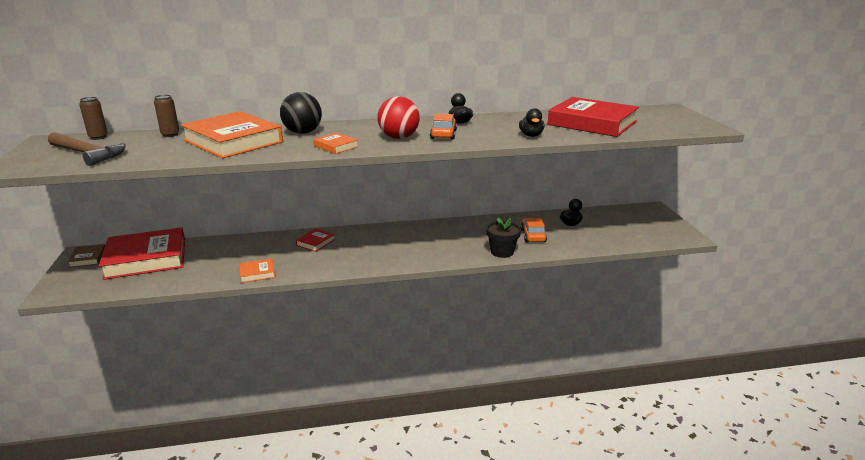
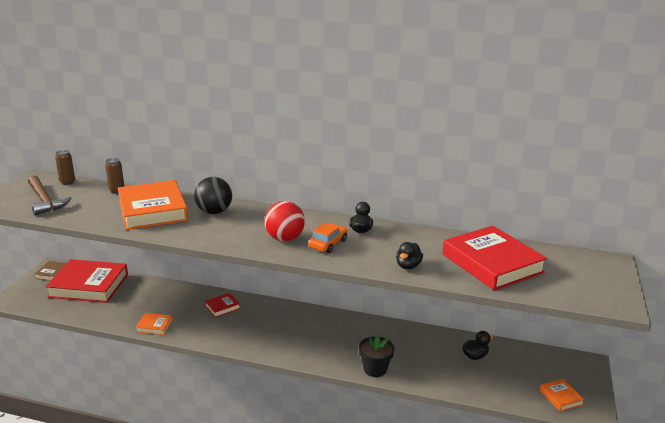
camera: 25 degrees right, 0 degrees up
orange book [313,133,359,154] -> orange book moved to [540,379,585,412]
orange car [521,218,547,242] -> none

